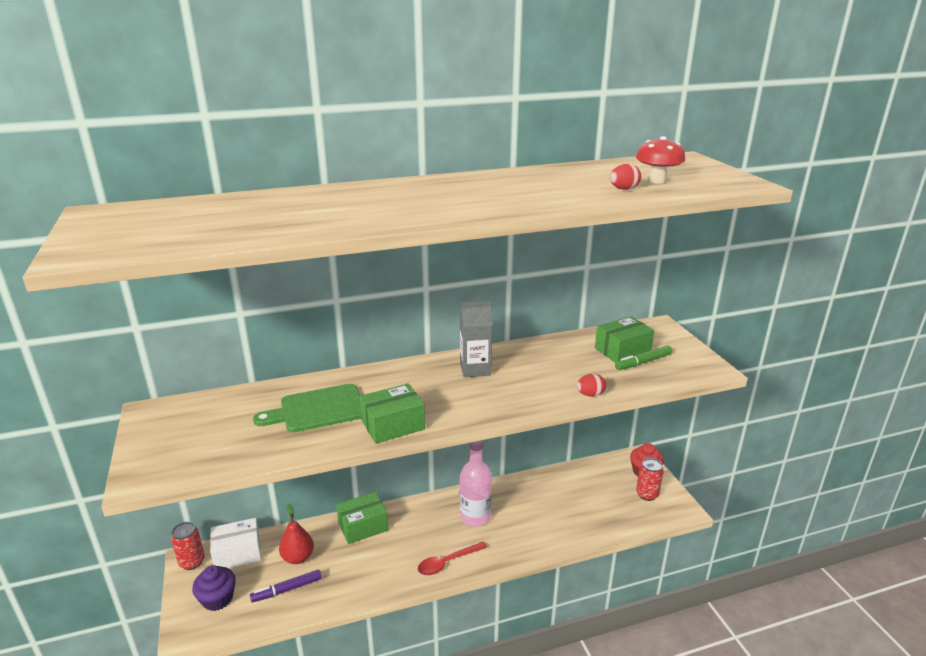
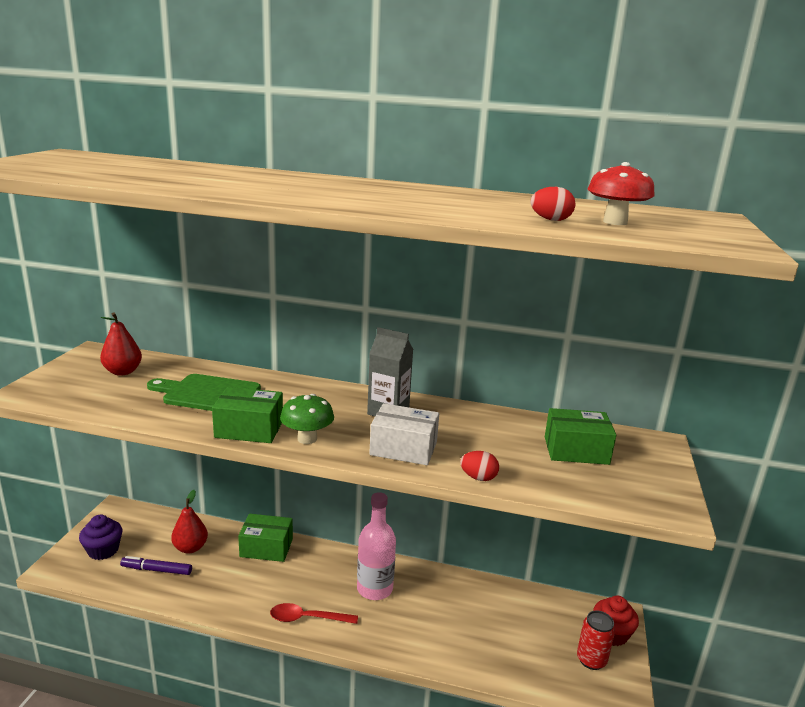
camera: 30 degrees right, 5 degrees down
red can [171,522,205,570] -> none
white box [210,518,261,568] -> white box moved to [369,403,439,465]
green marker [615,345,673,370] -> none
none -> red pear [100,312,142,376]
none -> green mushroom [280,394,334,444]

